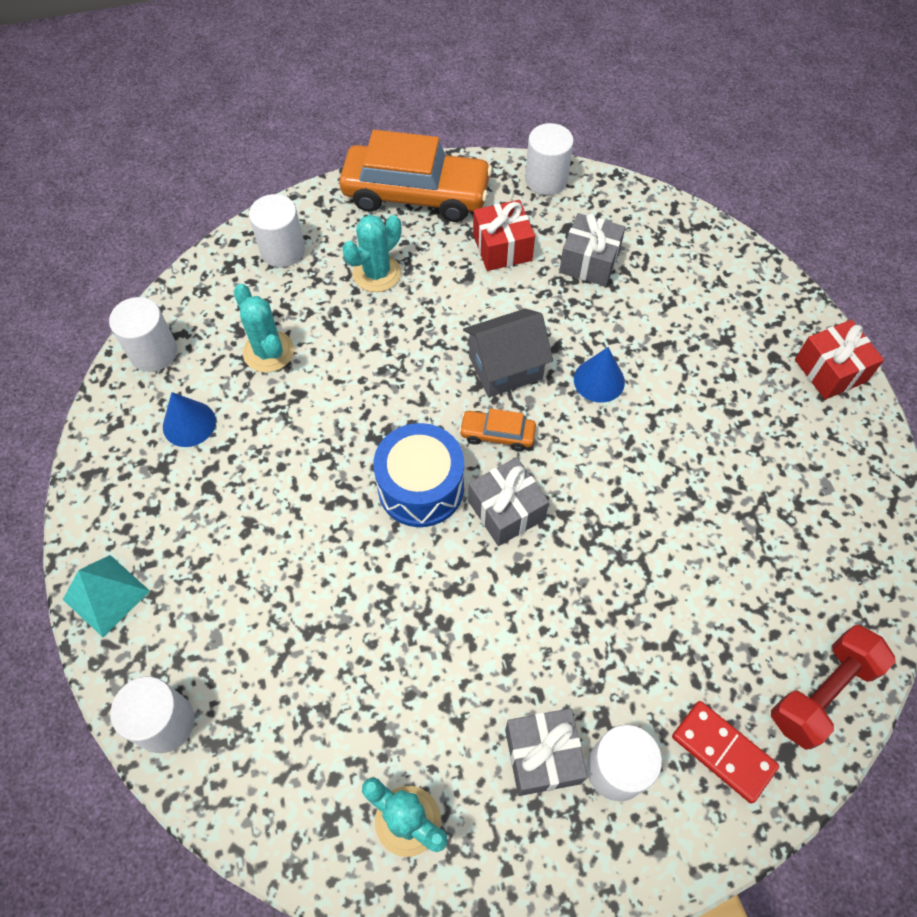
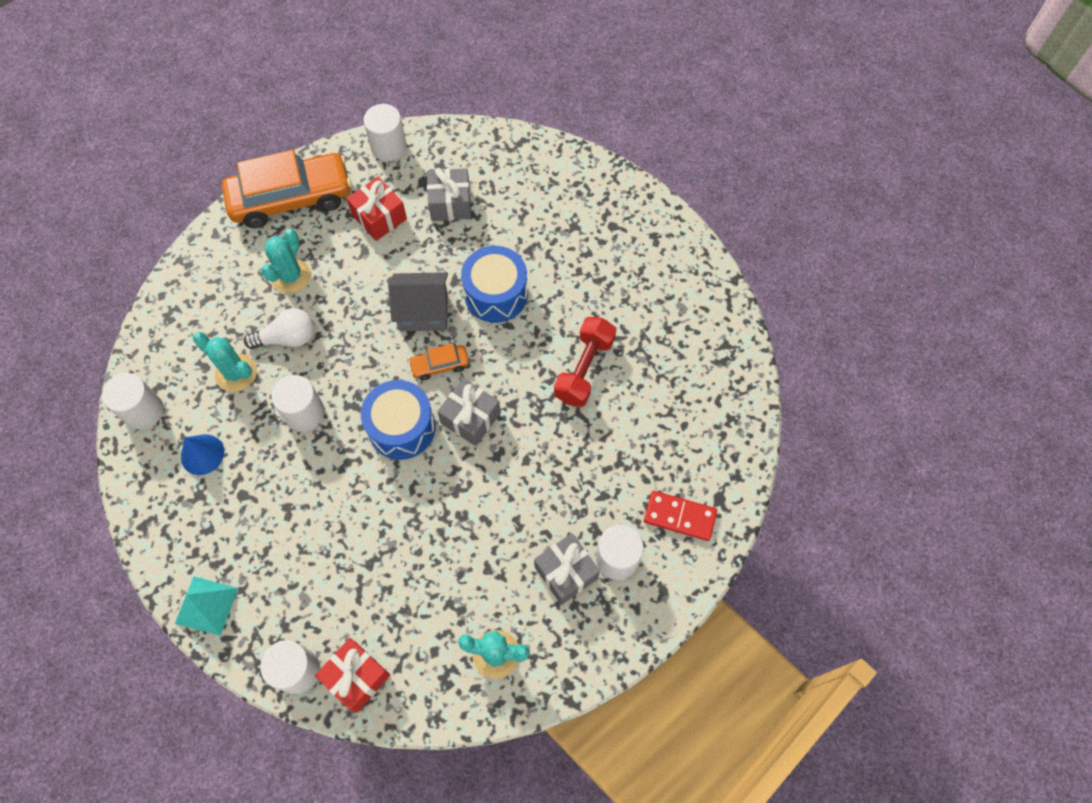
camera: 25 degrees left, 5 degrees up
white cylinder [249,194,305,267] -> white cylinder moved to [271,375,325,431]
grey house [463,309,553,397] -> grey house turned 45 degrees clockwise [388,272,448,331]
blue cone [574,347,625,403] -> blue drum [461,246,528,323]
red dumbbell [771,625,896,750] -> red dumbbell moved to [554,317,616,407]
red gift [795,320,884,400] -> red gift moved to [315,638,390,713]
none -> white light bulb [244,308,314,349]

